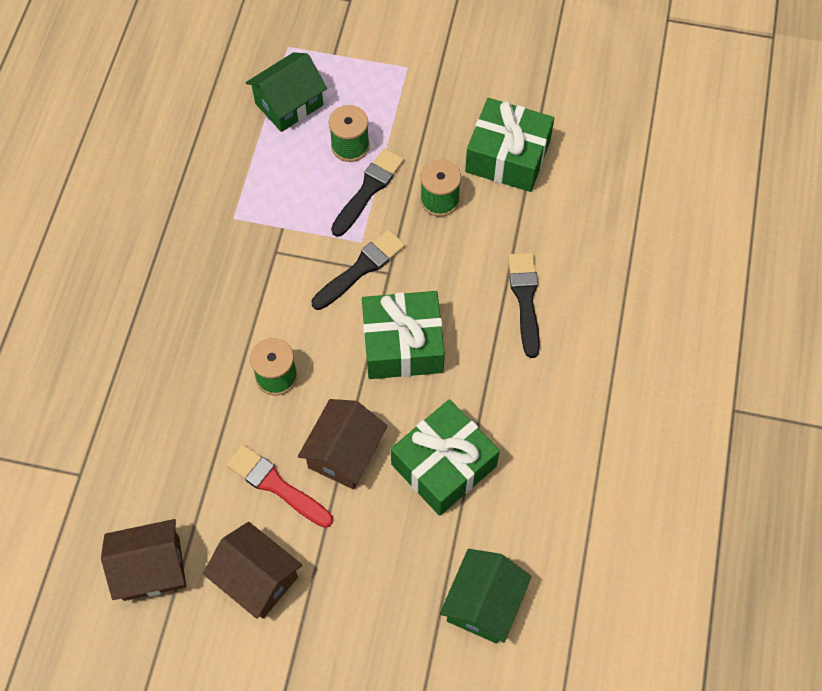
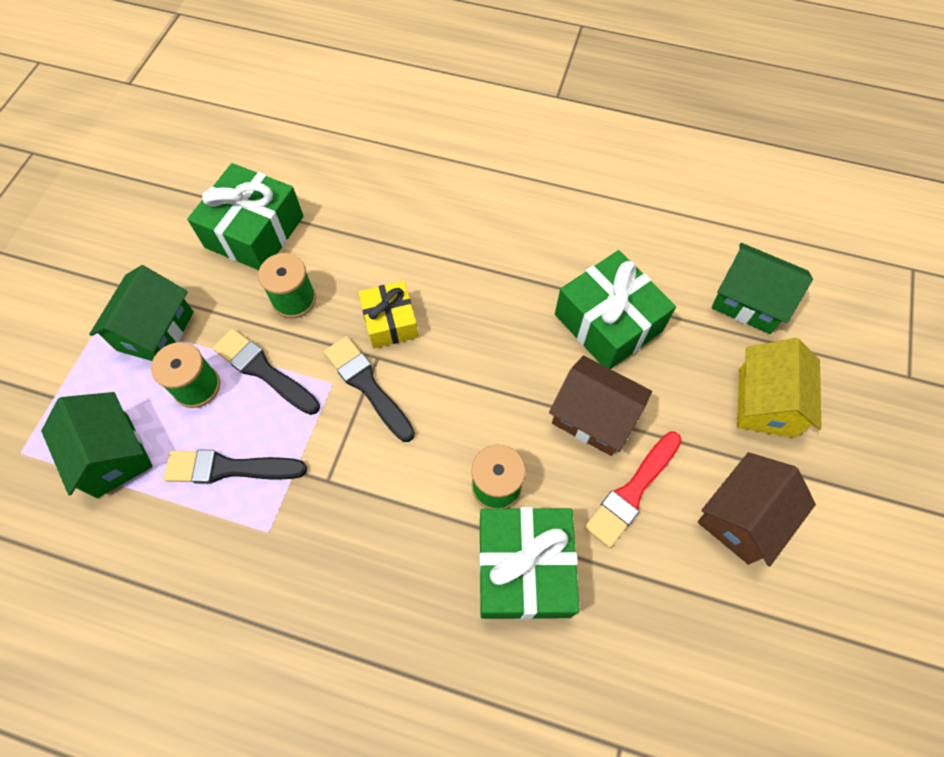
camera: 85 degrees left, 0 degrees up
brown house [101,519,186,601] -> none
green gift [362,291,445,379] -> green gift moved to [479,507,580,620]
black brush [508,253,540,358] -> black brush moved to [164,450,307,484]
none -> green house [89,265,194,361]
none -> yellow gift [359,281,418,348]
none -> yellow house [737,338,821,438]

